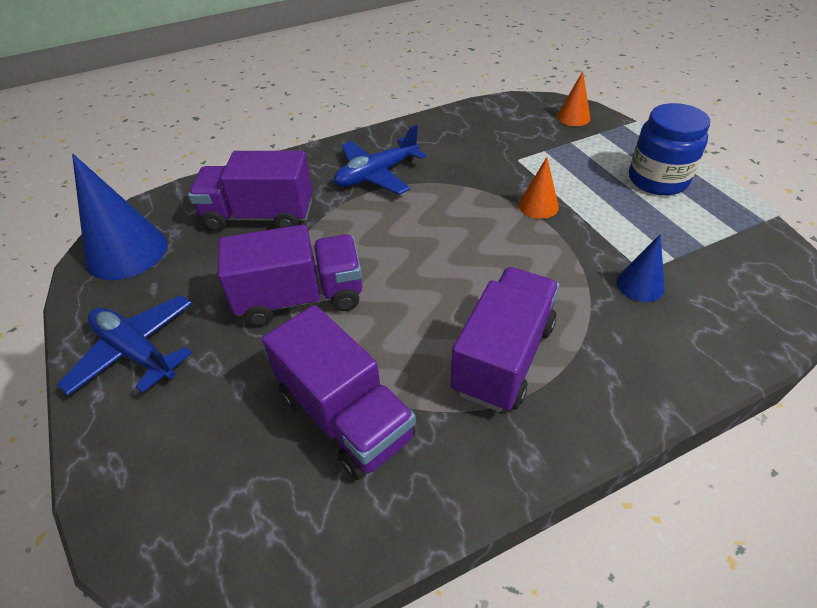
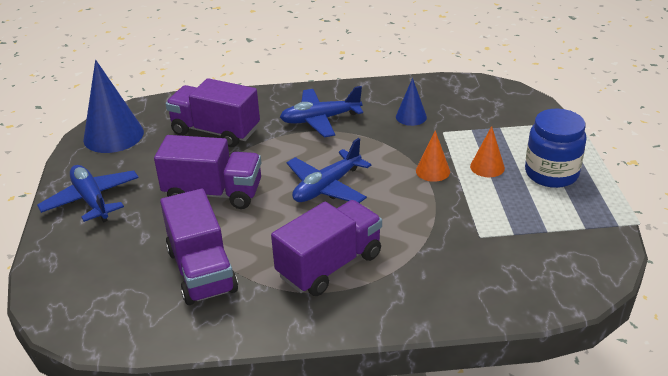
camera: 20 degrees right, 10 degrees down
orange cone [557,71,590,126] -> orange cone moved to [470,126,505,177]
blue cone [617,234,665,302] -> blue cone moved to [396,78,427,126]
none -> blue plane [287,138,371,203]

